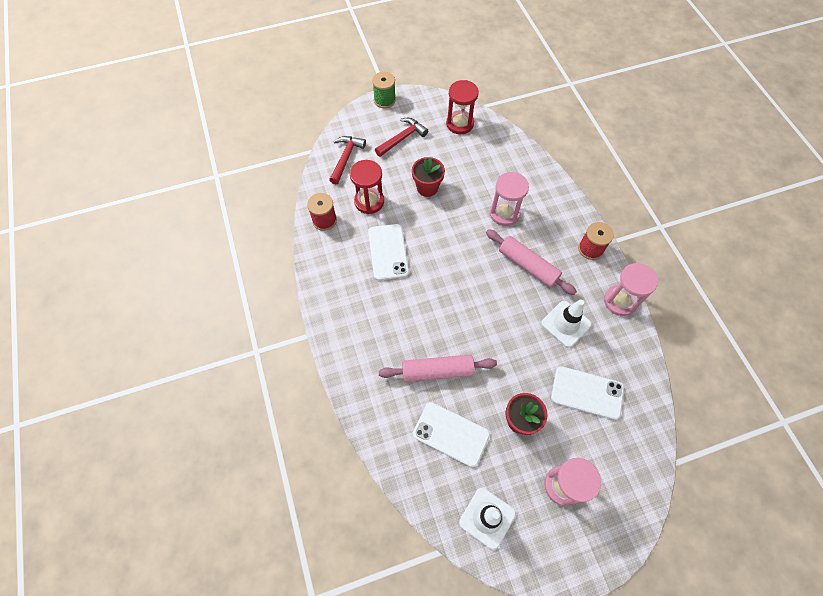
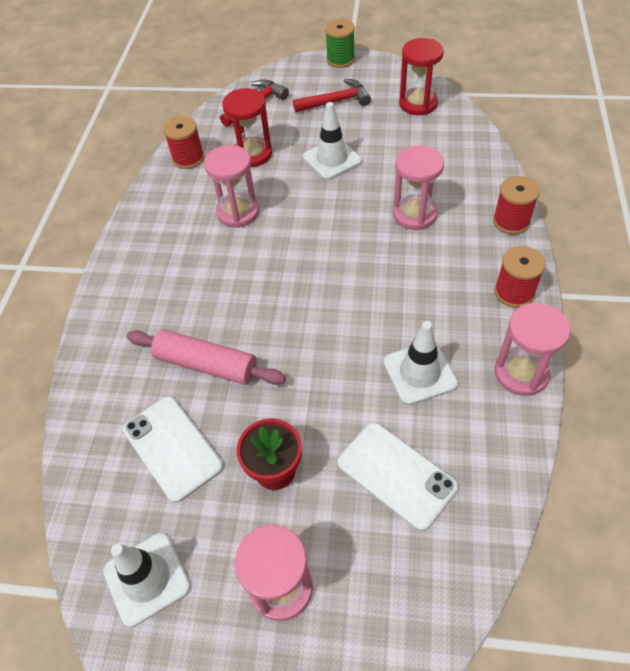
camera: 30 degrees right, 10 degrees down
white phone [368,224,409,280] -> pink hourglass [204,145,259,228]
red flower pot [412,157,445,197] -> white traffic cone [303,102,362,180]
pink rolling pin [486,229,577,295] -> none
none -> red spool [493,176,540,234]

